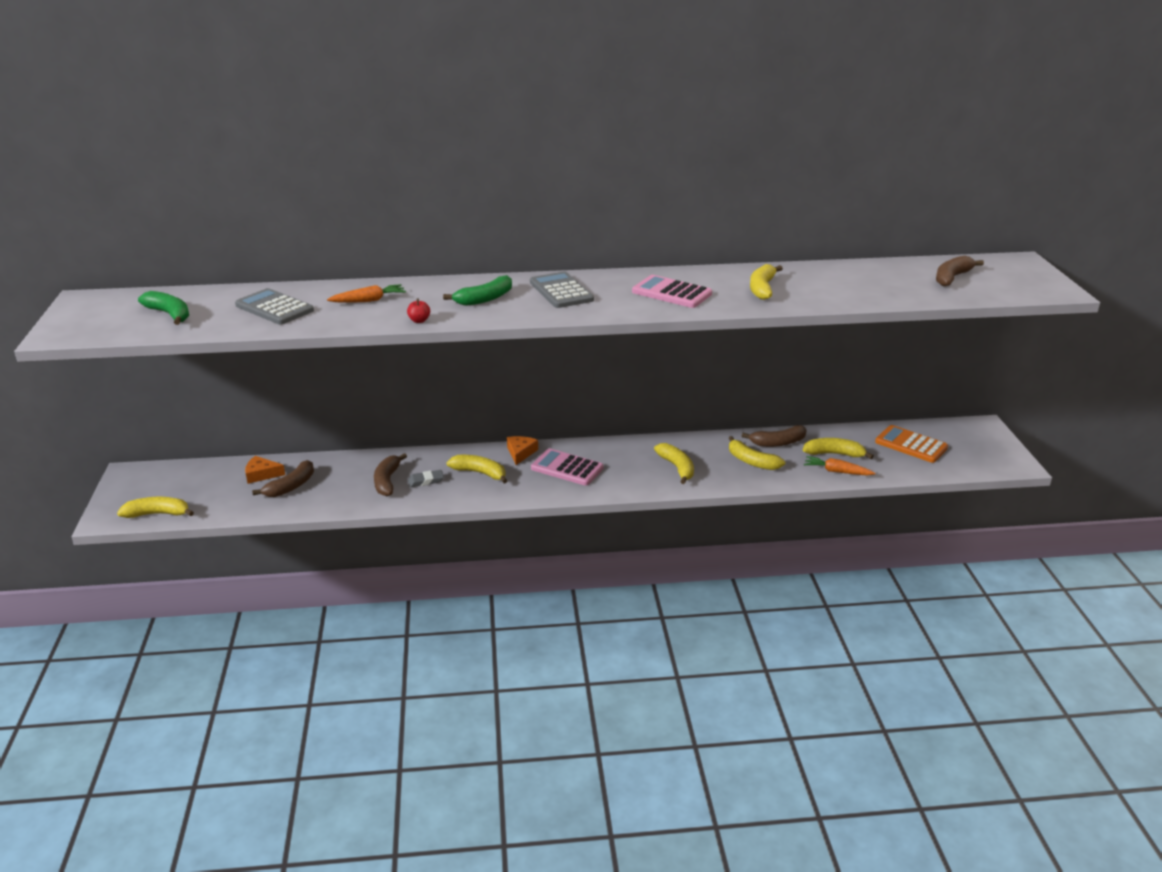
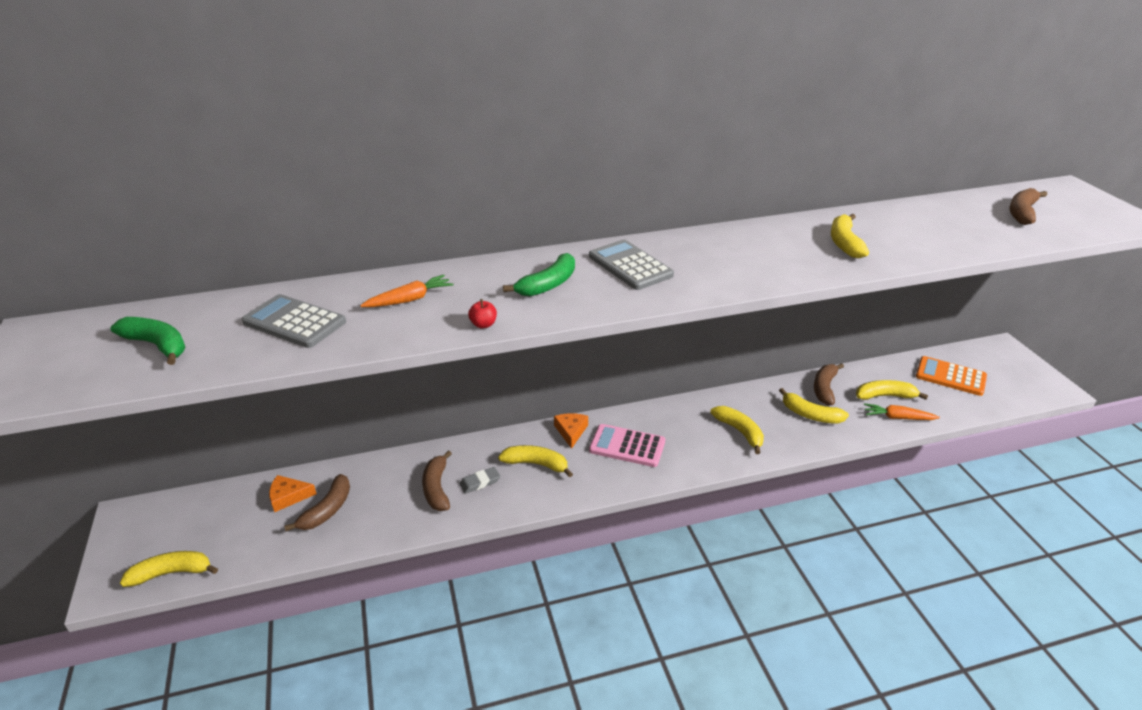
camera: 10 degrees left, 5 degrees up
pink calculator [632,275,712,308] -> none
brown banana [742,425,807,447] -> brown banana turned 135 degrees clockwise [814,363,844,405]

